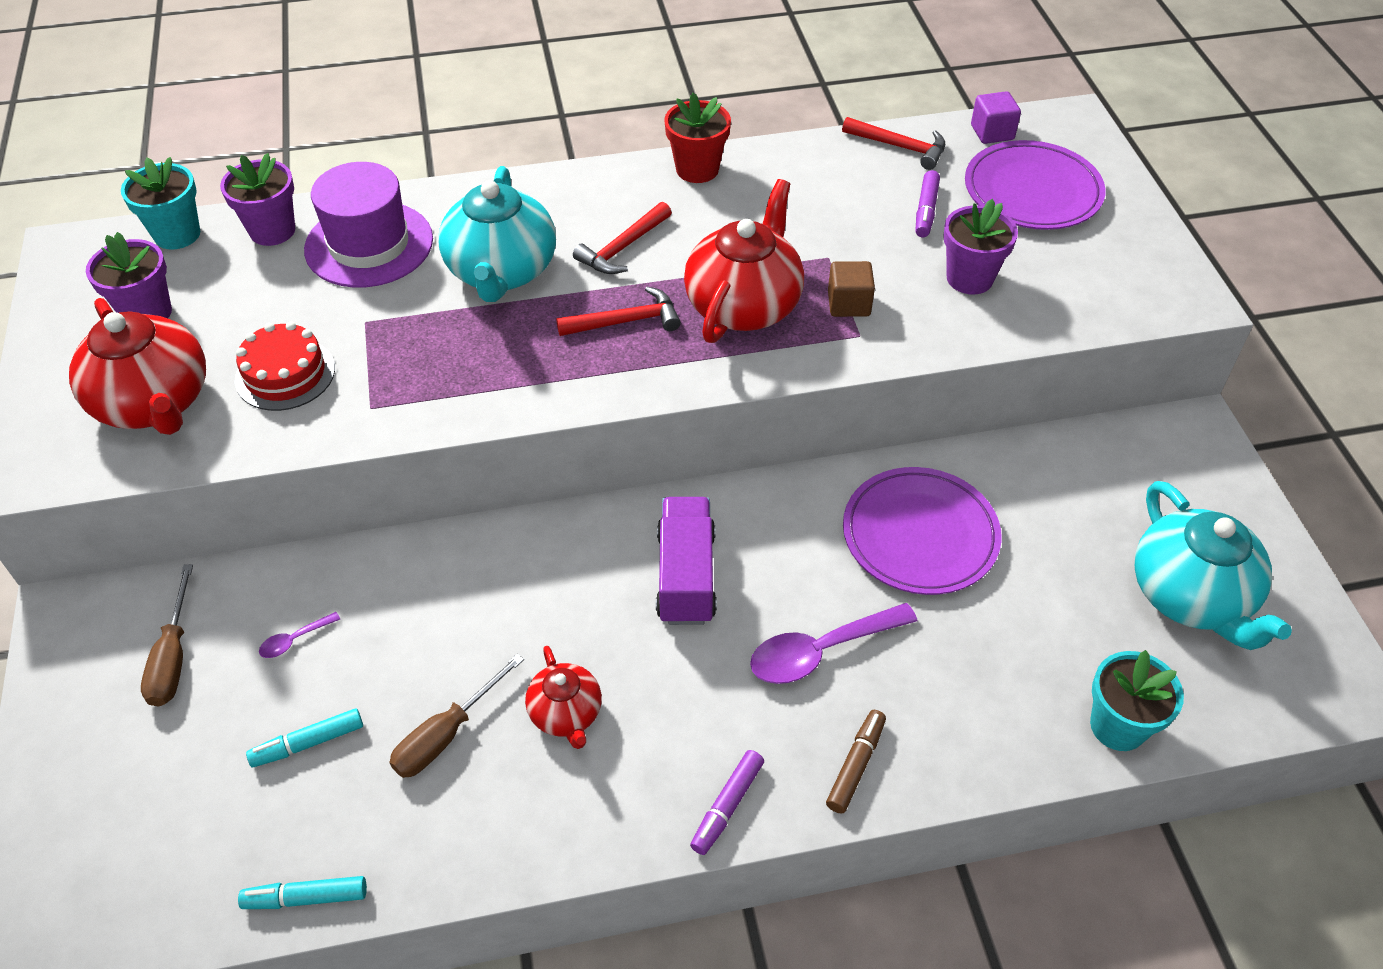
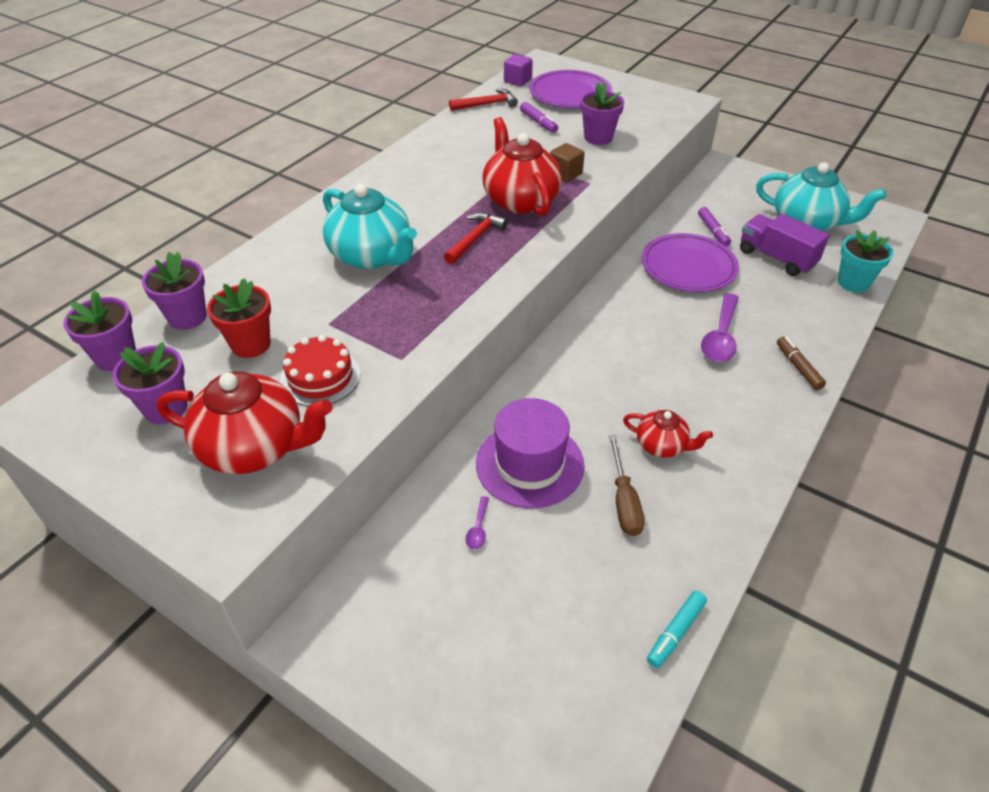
camera: 45 degrees left, 5 degrees down
turquoise flower pot [121,157,200,250] -> purple flower pot [63,290,136,371]
brown screwdriver [141,564,193,707] -> none
turquoise marker [246,708,363,767] -> none
purple hat [304,162,433,288] -> purple hat moved to [476,398,584,508]
red hammer [573,202,672,274] -> none
purple truck [656,497,717,625] -> purple truck moved to [740,214,829,276]
red flower pot [664,93,731,183] -> red flower pot moved to [207,278,271,358]
purple marker [690,750,764,855] -> purple marker moved to [698,207,731,247]

